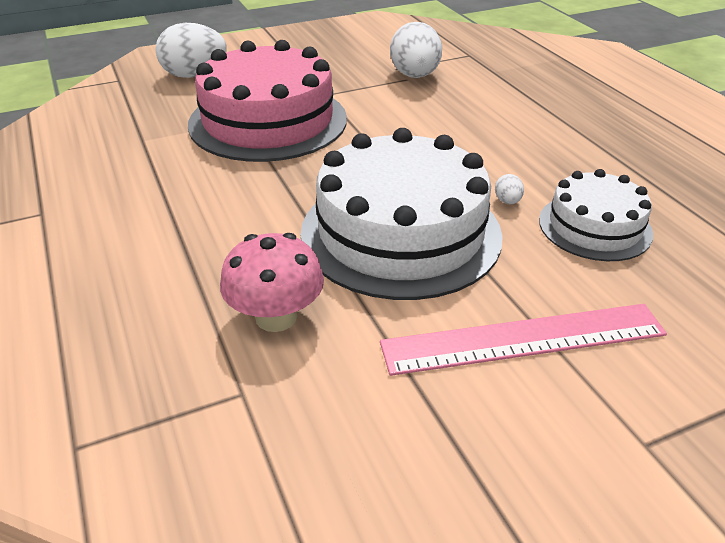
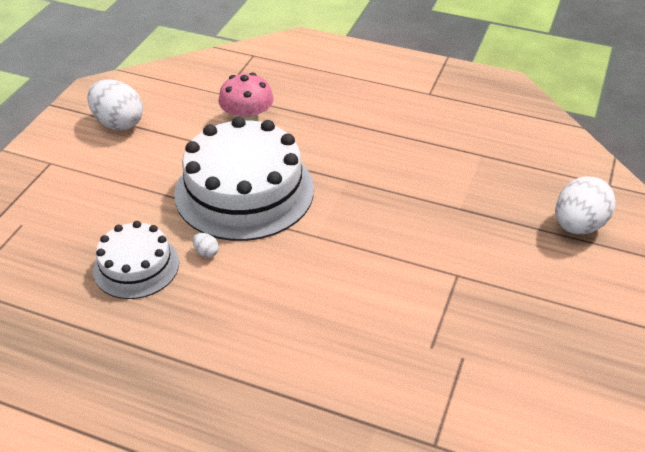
camera: 135 degrees right, 5 degrees up
pink cake [188,40,347,162] -> none
pink ruler [380,304,667,376] -> none
white egg [390,22,442,78] -> white egg moved to [87,79,143,131]

